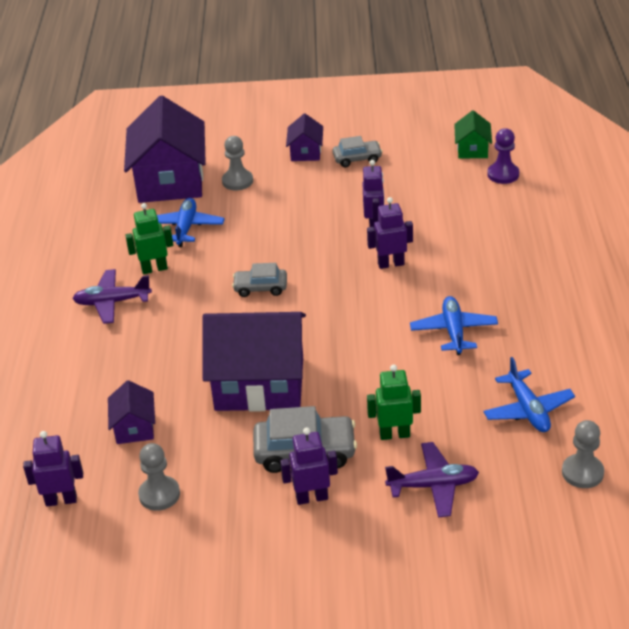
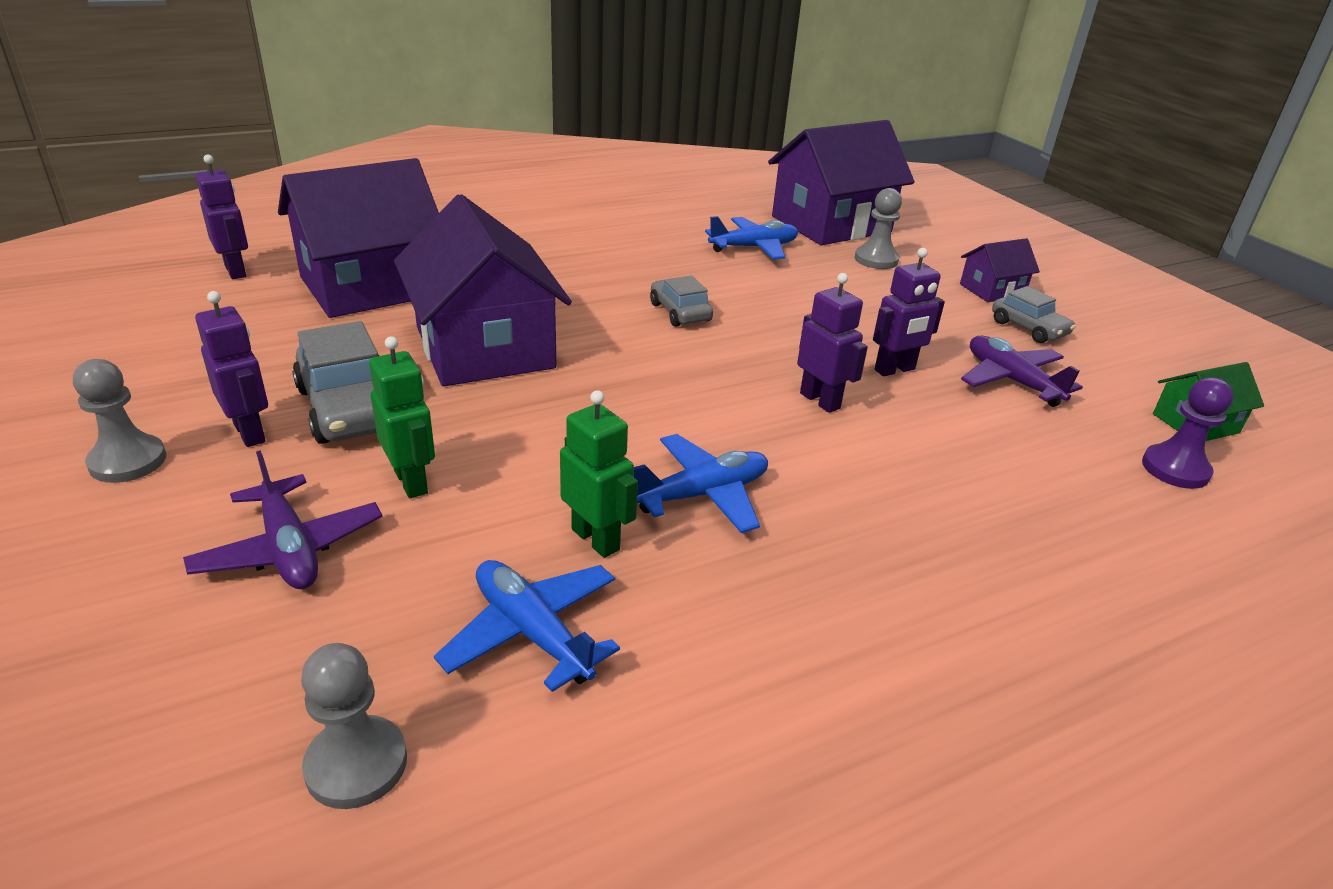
camera: 60 degrees right, 5 degrees down
purple plane [72,269,152,324] -> purple plane moved to [961,336,1083,407]
purple house [108,380,155,444] -> purple house [278,158,439,318], size x2.14
green robot [125,203,173,274] -> green robot moved to [560,390,638,558]
grey pawn [138,443,180,511] -> grey pawn moved to [73,359,166,483]
blue plane [483,357,575,432] -> blue plane turned 90 degrees clockwise [434,560,620,692]

